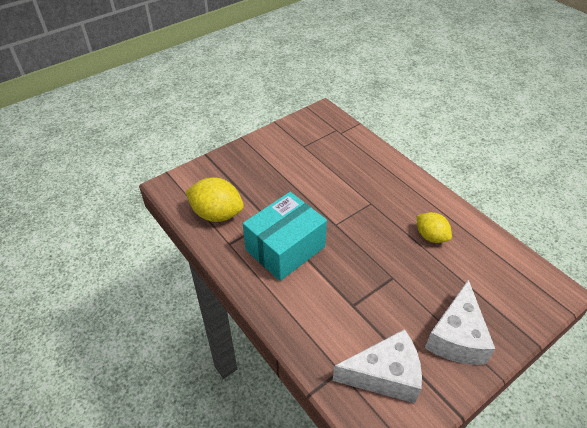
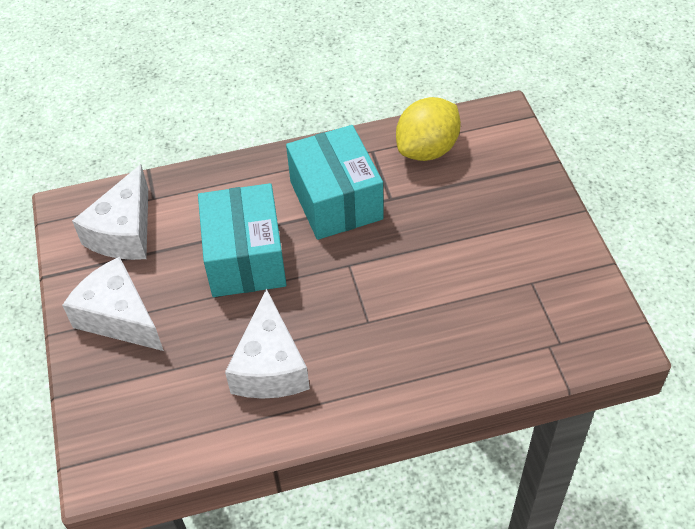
camera: 115 degrees right, 5 degrees up
yellow lemon [417,212,452,243] -> white cheese [225,289,310,399]
none -> turquoise box [198,183,287,297]

